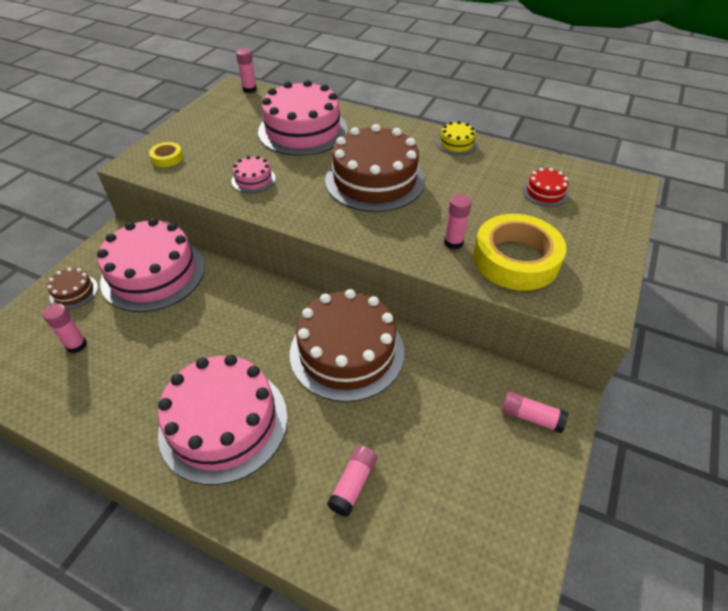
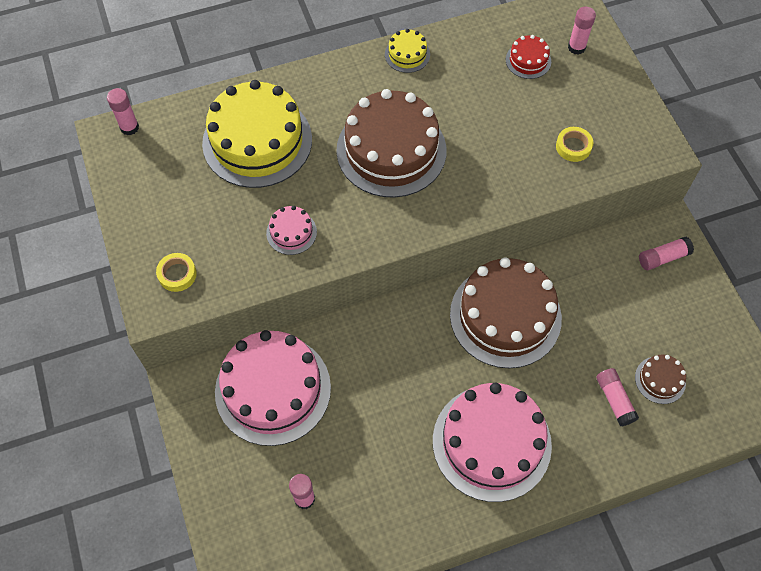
camera: 45 degrees left, 15 degrees up
brown cake [47,267,98,309] -> brown cake moved to [635,355,686,404]
pink cake [258,80,348,156] -> yellow cake [202,80,312,188]
pink glue stick [444,194,472,249] -> pink glue stick moved to [568,7,596,55]
yellow tape [473,214,566,291] -> yellow tape [556,127,593,162], size x0.44

